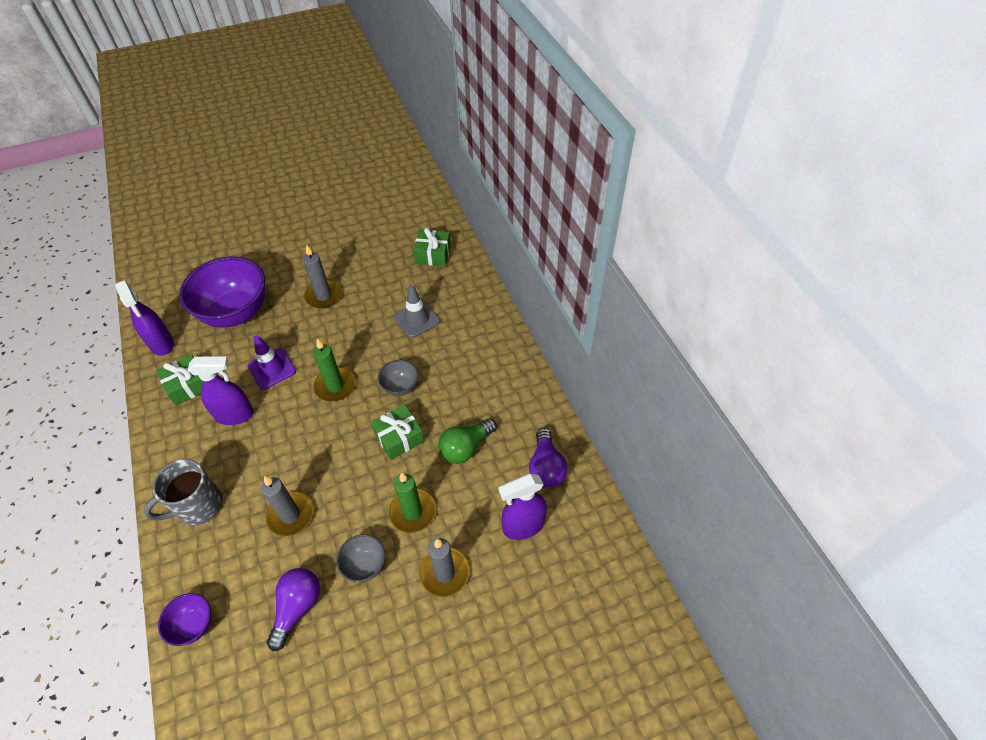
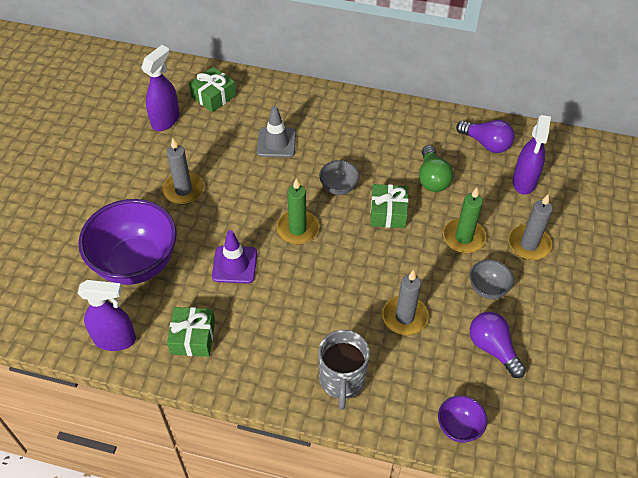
camera: 55 degrees left, 0 degrees up
purple spray bottle [188,356,254,425] -> purple spray bottle moved to [141,45,180,131]

